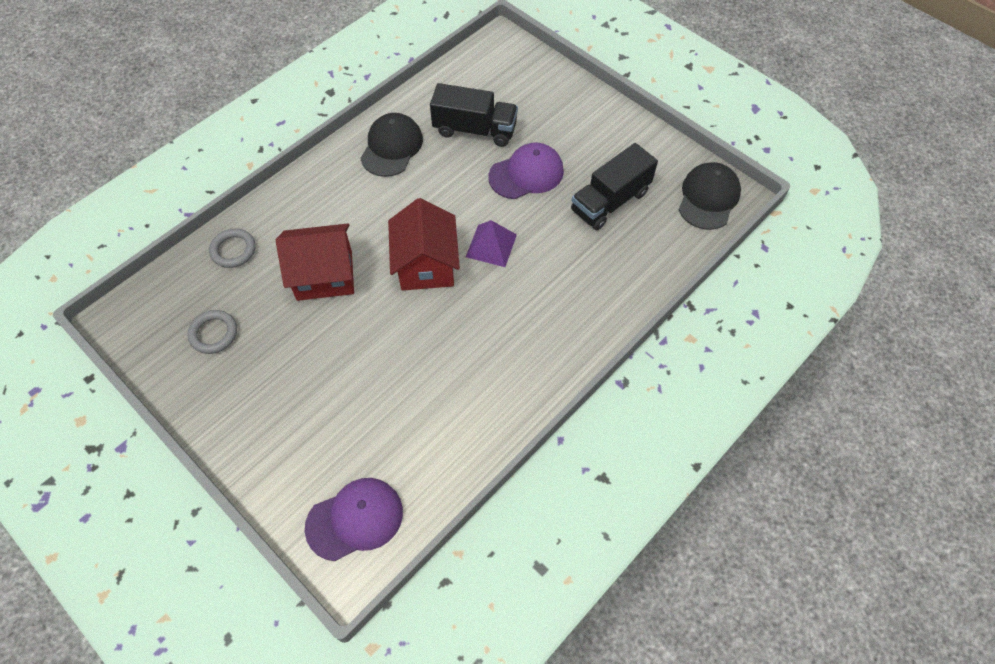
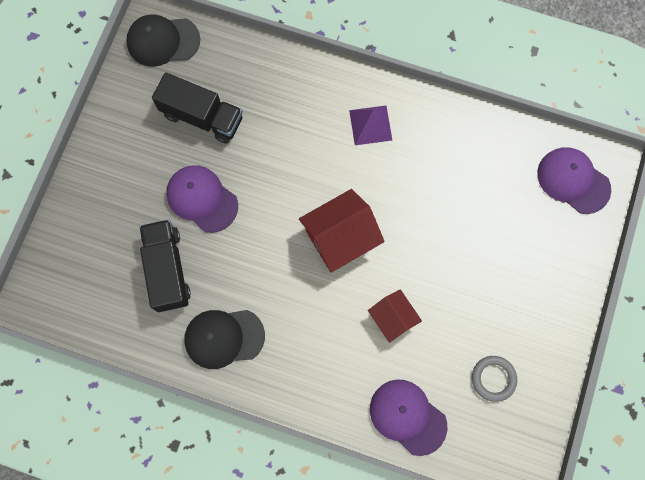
camera: 115 degrees left, 15 degrees up
grey ring [209,228,256,268] -> purple cap [370,380,447,456]
red house [276,224,354,301] -> red house [368,289,422,343], size x0.61
purple pyramid [466,220,517,267] -> purple pyramid moved to [349,106,392,145]

